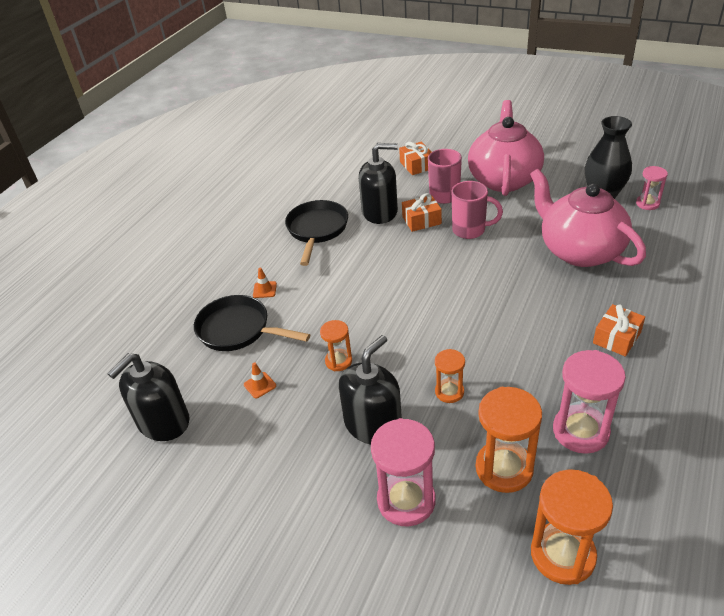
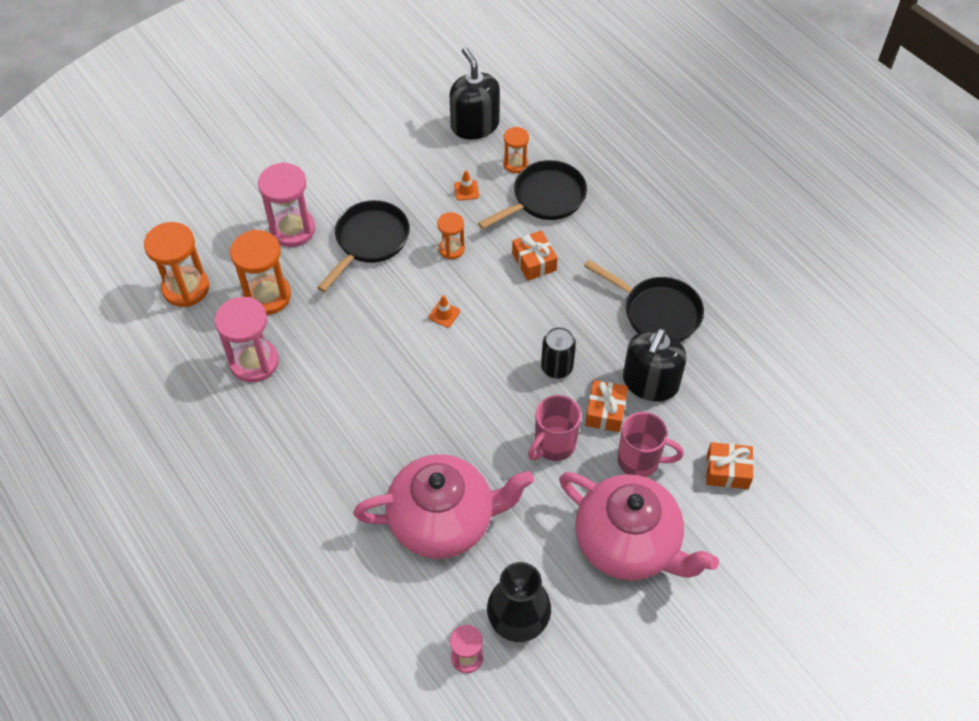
camera: 115 degrees right, 15 degrees up
orange traffic cone [253,268,277,298] -> orange traffic cone moved to [429,295,460,328]
black soap dispenser [339,335,402,445] -> black pan [317,200,410,292]
orange hourglass [435,349,465,403] -> orange hourglass moved to [503,127,529,173]
orange gift [593,304,645,357] -> orange gift moved to [512,230,558,281]
none -> black can [541,327,576,379]

